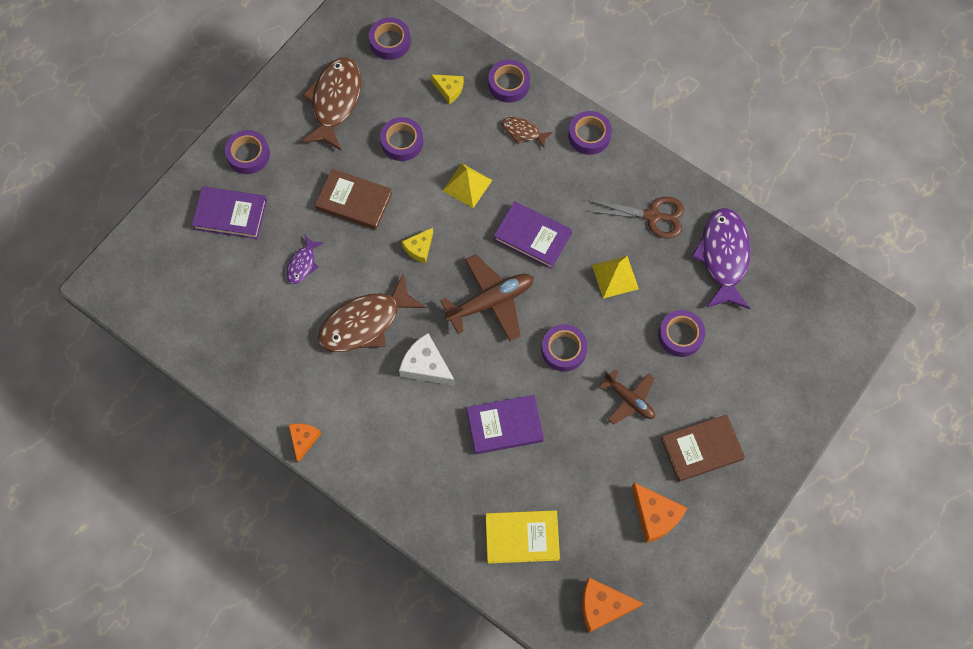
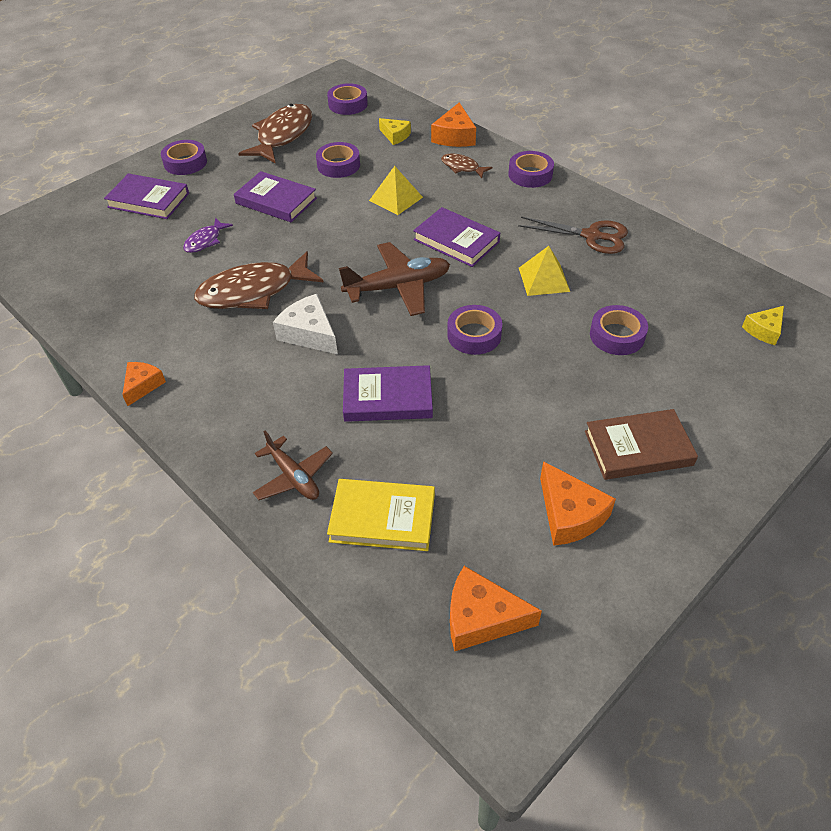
camera: 10 degrees right, 20 degrees down
brown book [315,169,392,230] -> purple book [234,171,317,222]
yellow cheese [402,227,433,263] -> yellow cheese moved to [742,306,784,345]
purple tape [488,60,530,103] -> orange cheese [431,102,476,147]
brown plane [599,369,655,425] -> brown plane moved to [253,431,333,500]
purple fish [691,208,751,309] -> none

